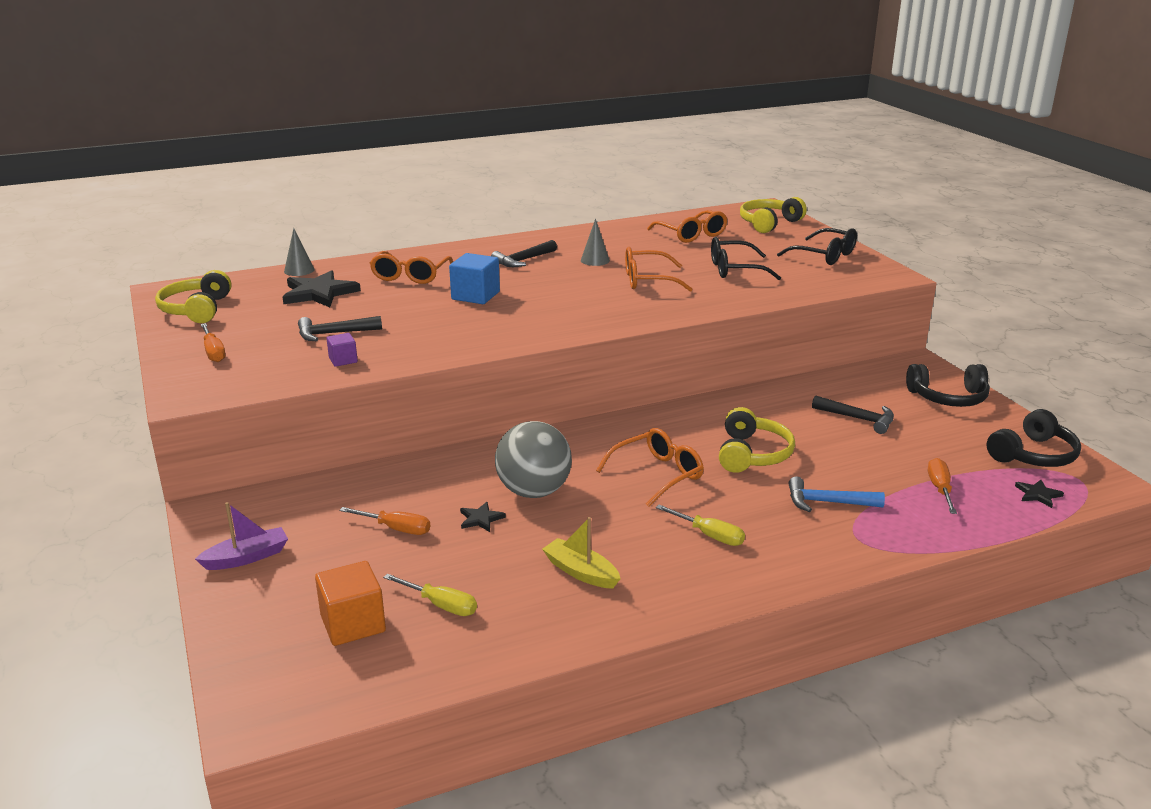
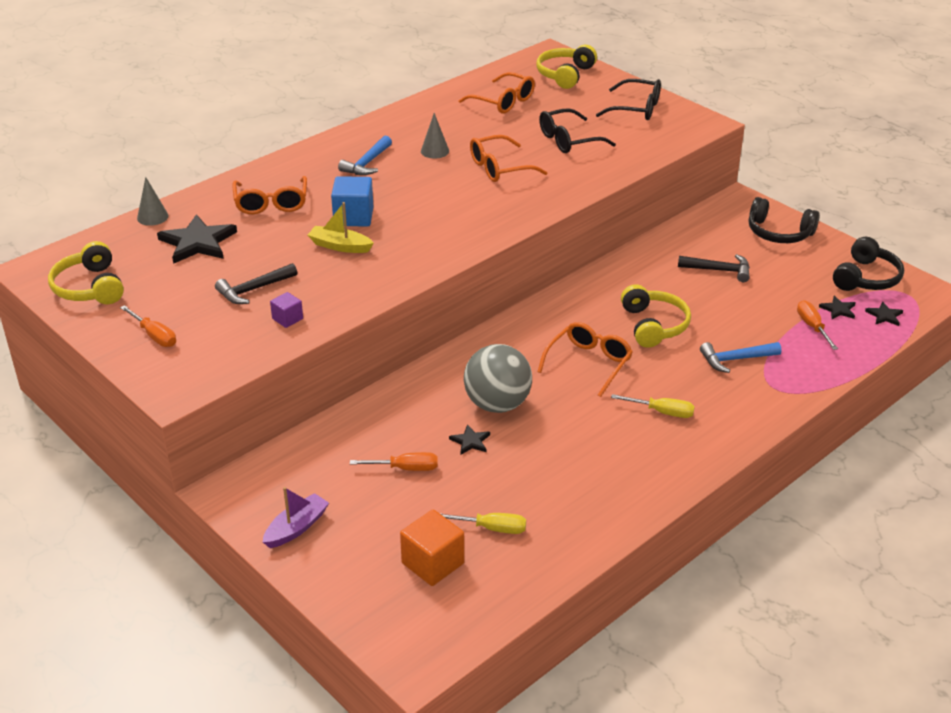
camera: 20 degrees left, 10 degrees up
black hammer [491,240,557,267] -> blue hammer [338,136,392,175]
yellow boat [542,517,621,589] -> yellow boat moved to [308,202,374,253]
black headphones [906,364,990,407] -> black headphones turned 45 degrees clockwise [748,197,820,243]
none -> black star [819,296,856,319]

